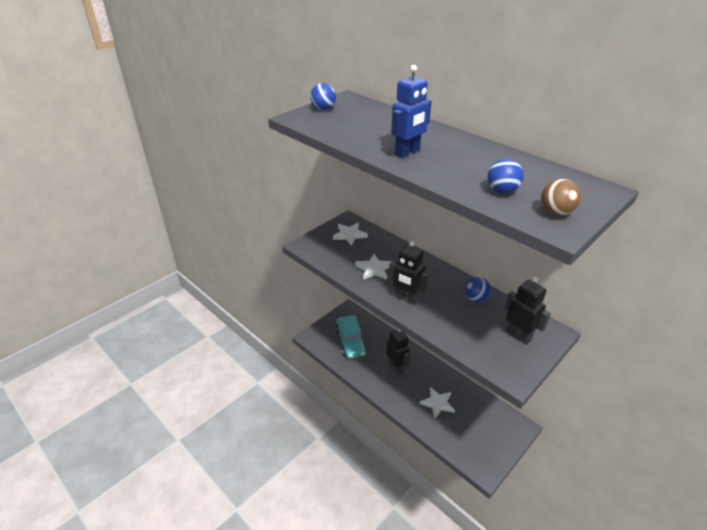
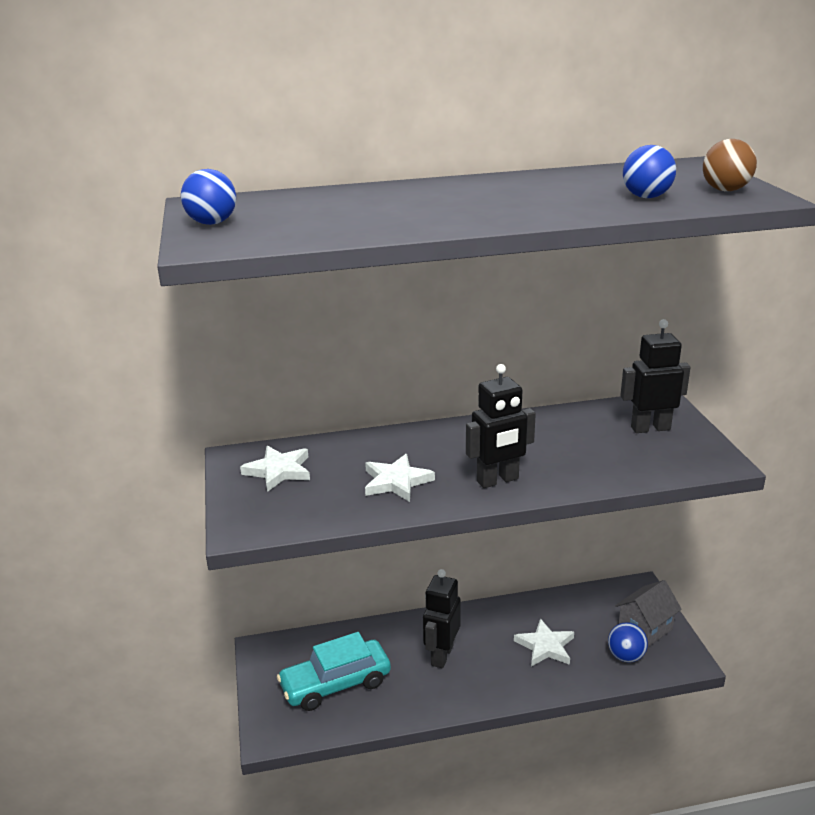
camera: 55 degrees left, 10 degrees down
turquoise car [335,315,367,359] -> turquoise car turned 135 degrees clockwise [277,632,391,711]
black robot [386,329,411,375] -> black robot turned 75 degrees counterclockwise [423,569,461,668]
blue robot [391,65,431,158] -> none
blue ball [465,277,491,302] -> blue ball moved to [608,622,648,662]
none -> grey house [615,580,682,647]

